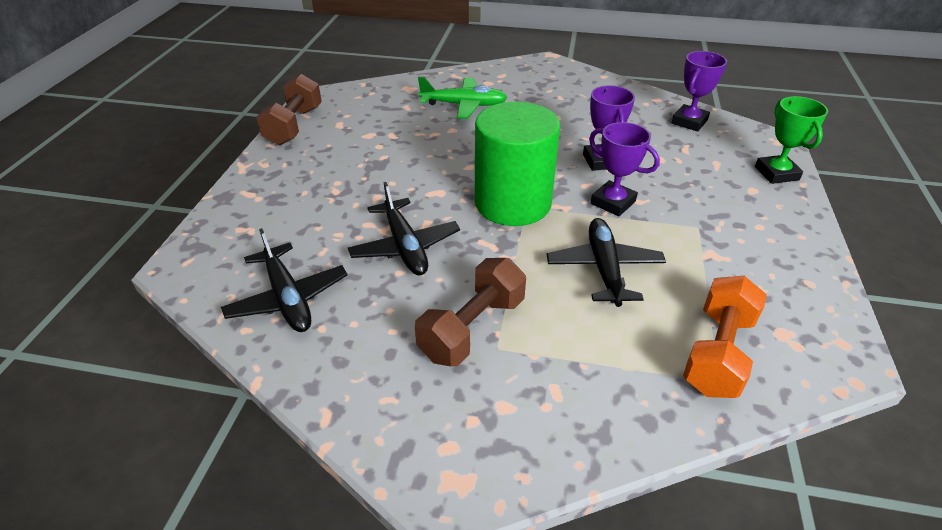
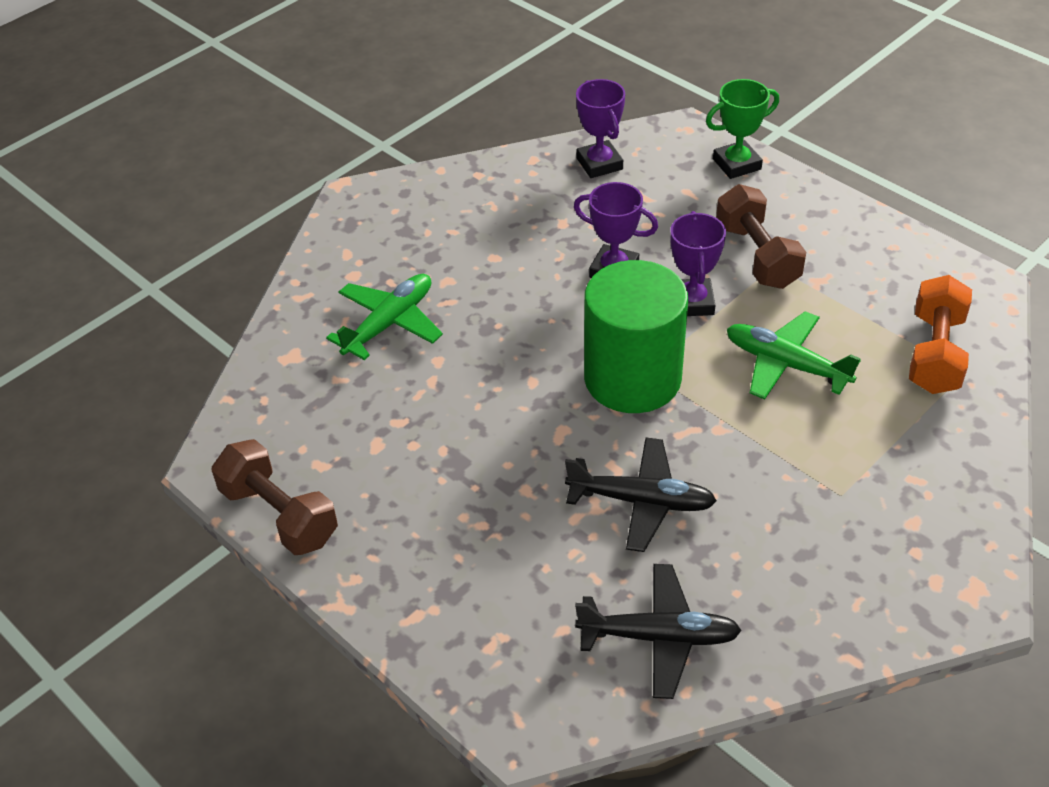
camera: 55 degrees left, 5 degrees up
brown dumbbell [415,258,526,366] -> brown dumbbell moved to [716,184,806,289]
black plane [547,218,666,307] -> green plane [727,311,861,399]
purple trophy [589,122,660,216] -> purple trophy turned 75 degrees counterclockwise [670,211,726,316]
orange dumbbell [683,276,767,398] -> orange dumbbell turned 45 degrees clockwise [909,275,972,394]
green trophy [755,96,828,184] -> green trophy turned 45 degrees counterclockwise [706,79,779,179]

